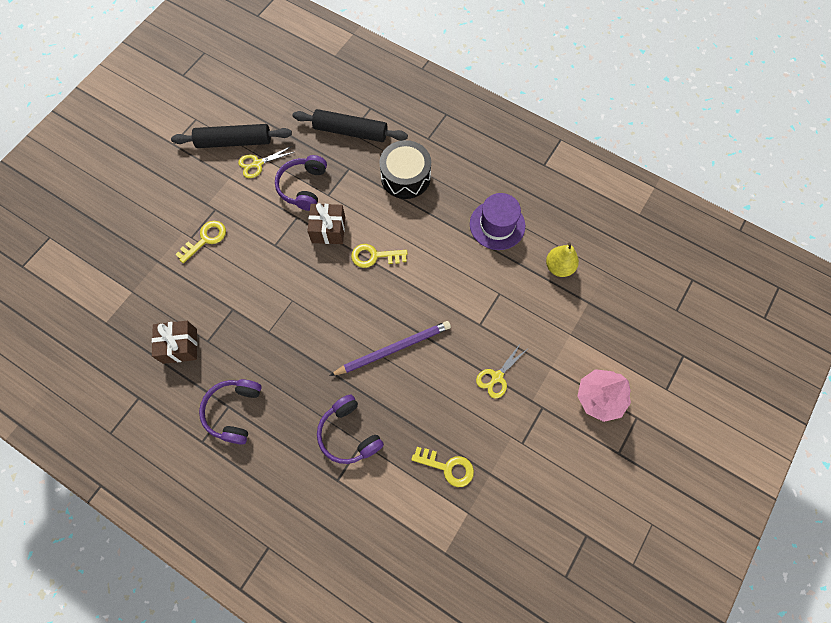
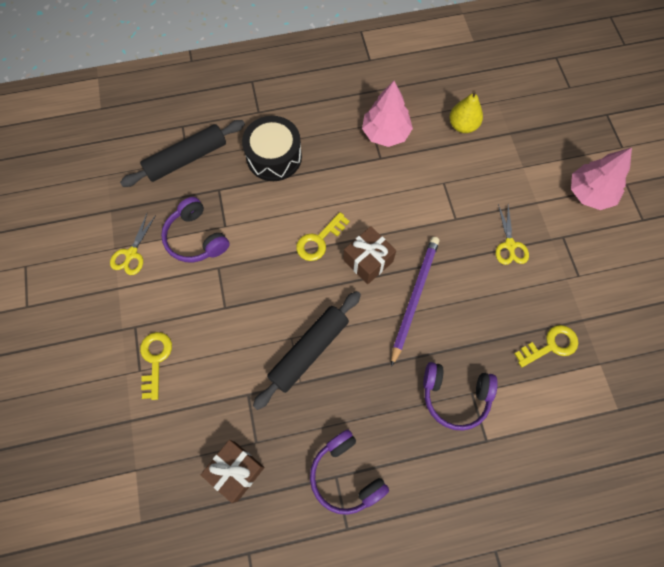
camera: 45 degrees left, 0 degrees up
black rolling pin [171,124,292,148] -> black rolling pin moved to [253,291,361,410]
brown gift [307,203,345,244] -> brown gift moved to [343,226,396,284]
purple hat [470,193,525,250] -> pink tree [362,81,413,147]

